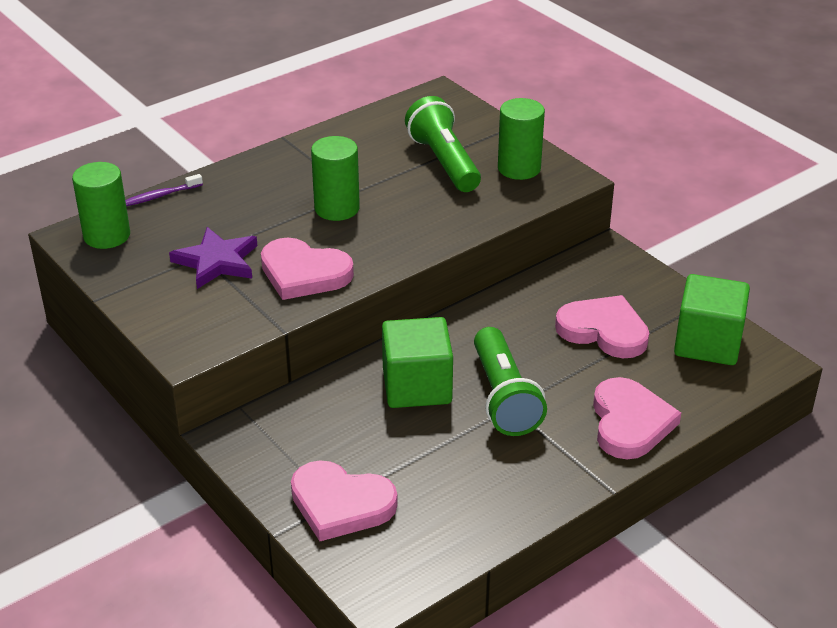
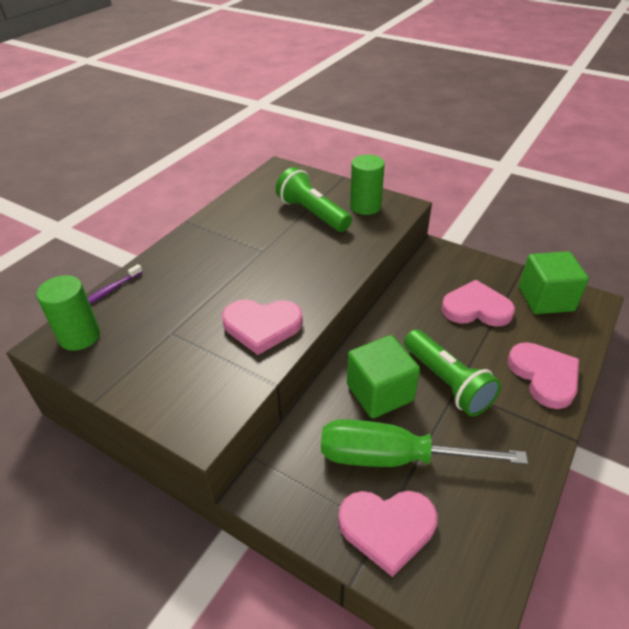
camera: 20 degrees left, 5 degrees up
purple star [169,227,257,289] -> none
green cylinder [311,136,360,221] -> none
none -> green screwdriver [321,419,528,467]

